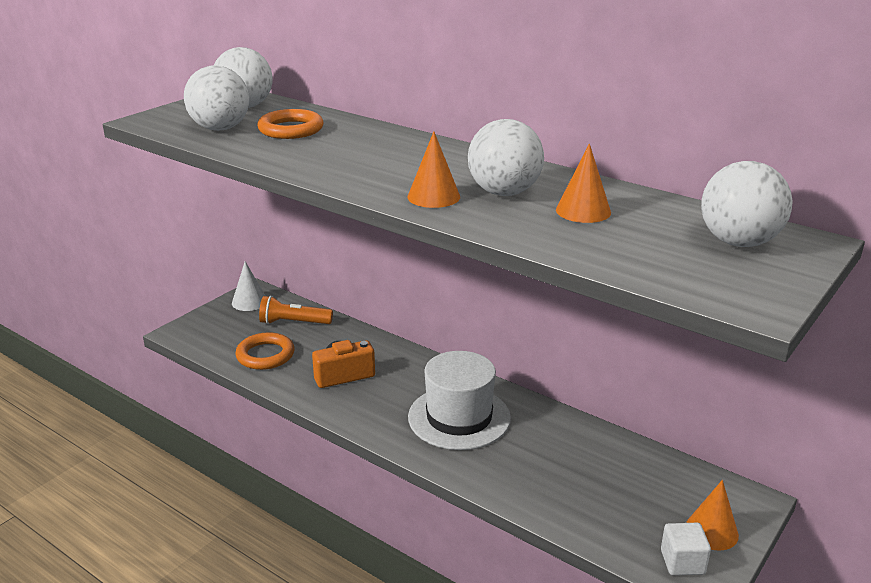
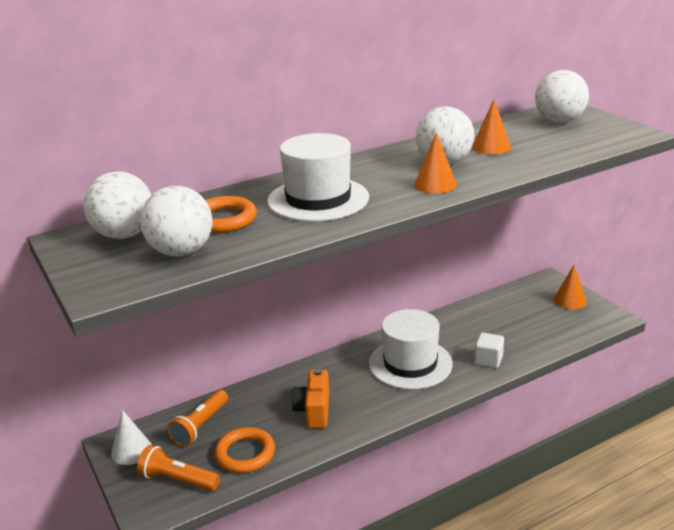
camera: 65 degrees left, 0 degrees up
white cube [661,523,711,576] -> white cube moved to [474,332,504,368]
none -> orange flashlight [137,445,220,491]
none -> white hat [267,133,369,222]

